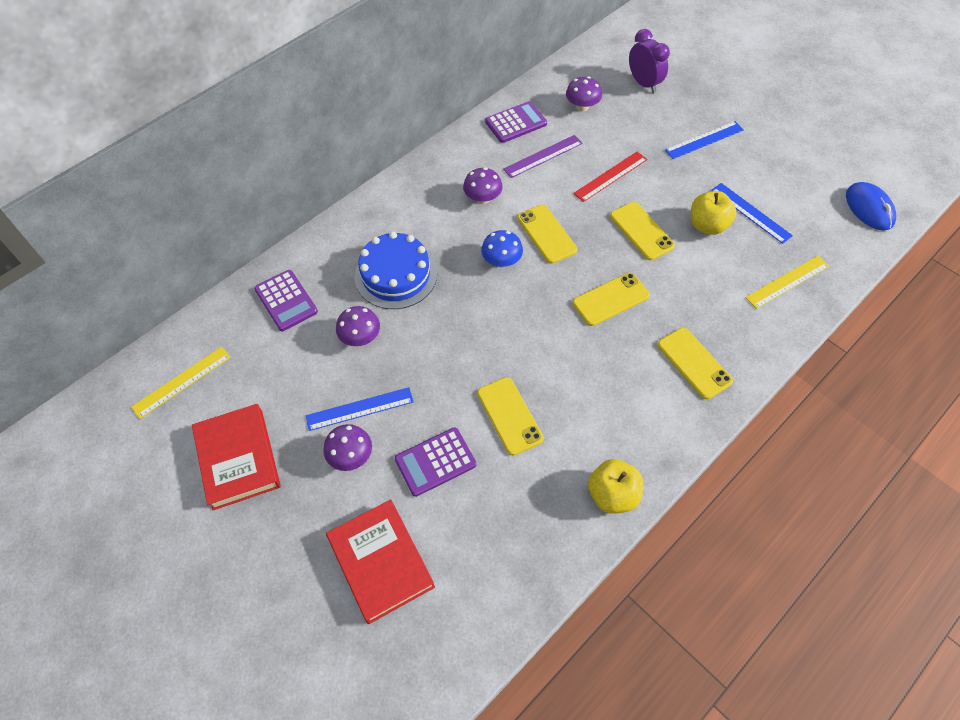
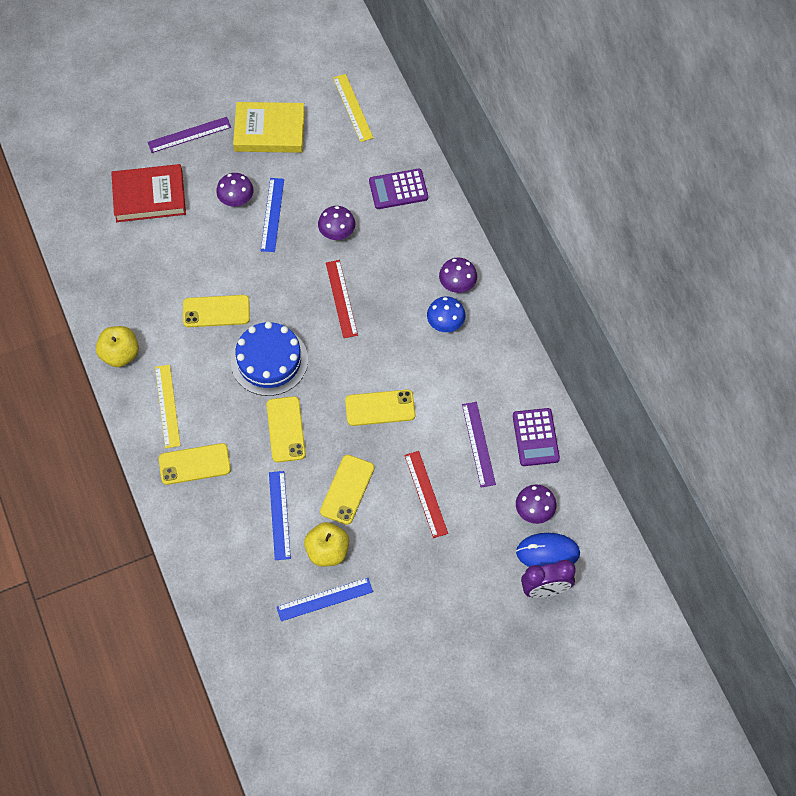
camera: 110 degrees right, 5 degrees up
red book [192,404,281,510] -> yellow book [233,102,305,153]
blue cake [355,232,437,309] -> blue cake moved to [231,322,308,396]
purple calculator [395,427,476,497] -> none
purple mushroom [463,167,503,204] -> purple mushroom moved to [439,257,477,293]
blue mushroom [481,230,523,268] -> blue mushroom moved to [427,296,465,332]
yellow phone [610,202,675,260] -> yellow phone turned 60 degrees counterclockwise [320,455,374,525]
blue ruler [665,121,744,159] -> blue ruler moved to [269,471,291,560]
yellow ruler [745,256,829,309] -> yellow ruler moved to [155,364,181,448]
blue mouse [846,182,896,230] -> blue mouse moved to [516,533,580,567]
none -> purple ruler [148,117,231,153]
none -> red ruler [326,260,358,338]

